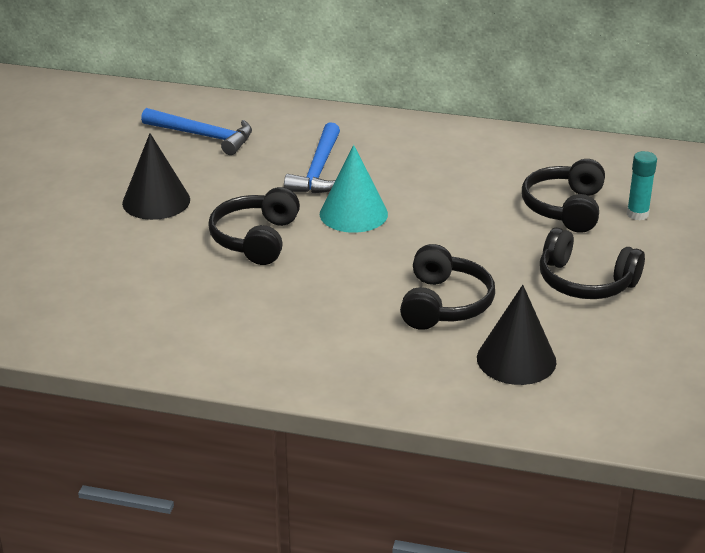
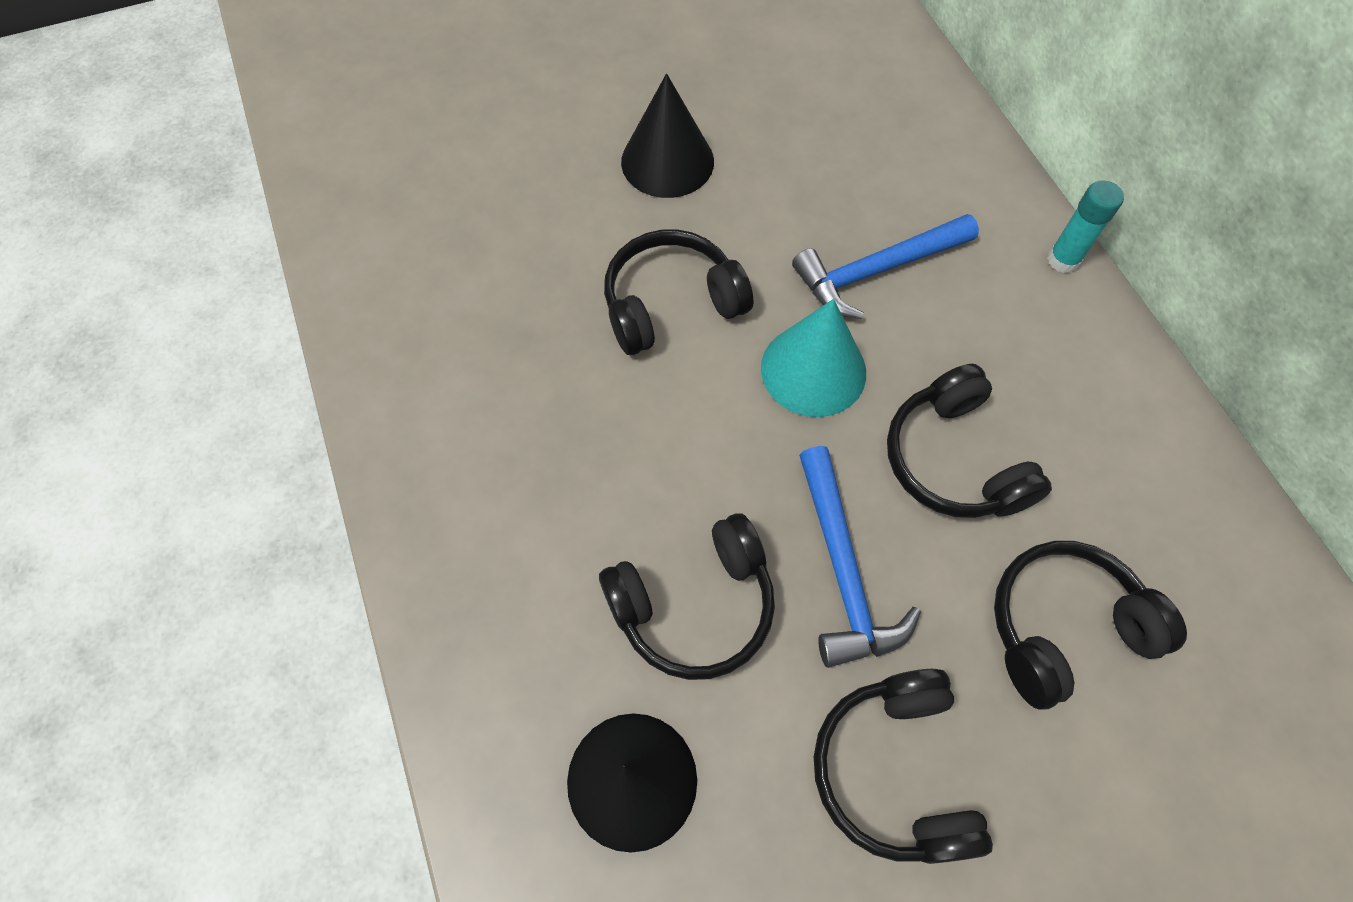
camera: 55 degrees right, 30 degrees up
blue hammer [141,108,252,155] -> blue hammer moved to [799,446,921,668]
turquoise glue stick [627,151,657,220] -> turquoise glue stick moved to [1047,180,1124,273]
none -> black headphones [887,364,1052,518]

